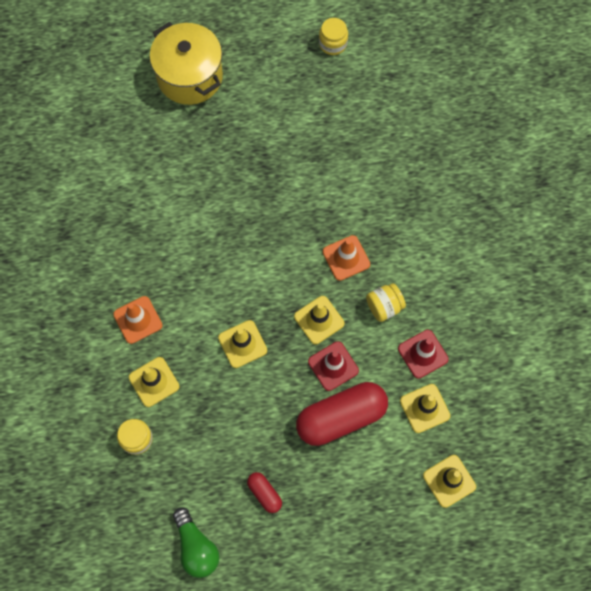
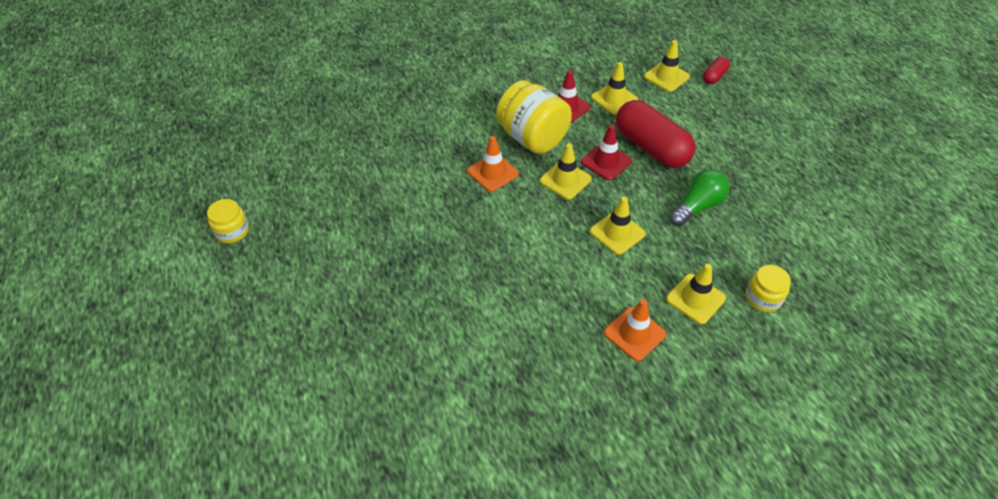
camera: 105 degrees left, 20 degrees down
yellow pot [149,22,223,105] -> none
green light bulb [173,507,219,578] -> green light bulb moved to [669,169,729,226]
red capsule [247,472,282,513] -> red capsule moved to [703,57,730,84]
yellow jar [366,283,406,322] -> yellow jar [496,80,572,154], size x1.87

